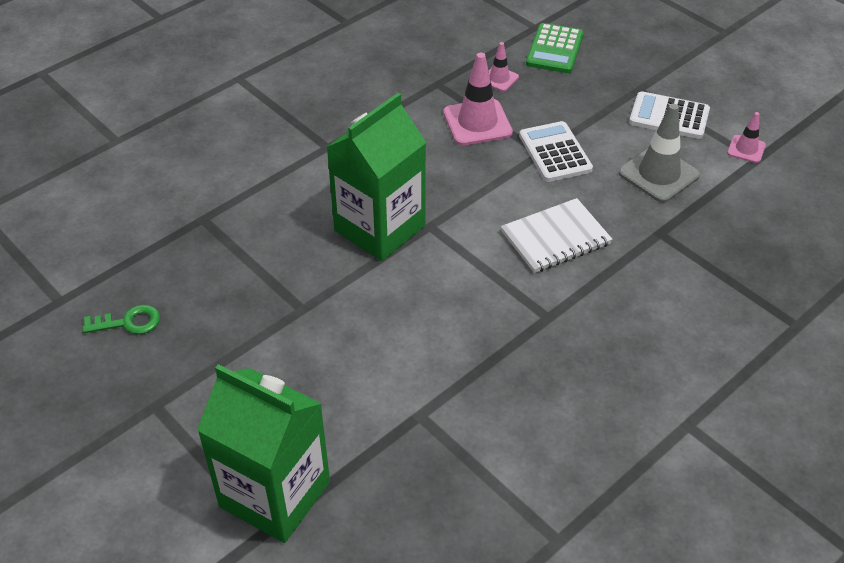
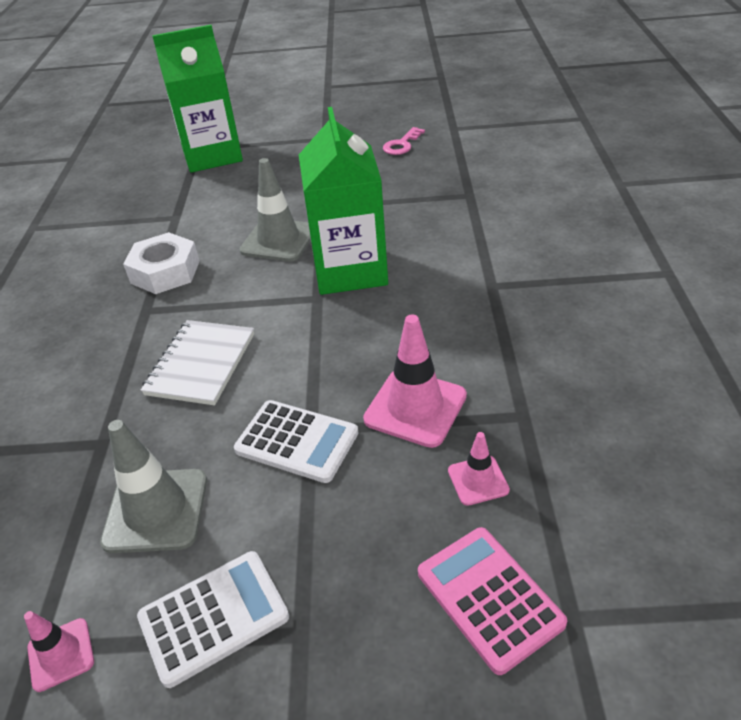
camera: 135 degrees right, 5 degrees down
green key [83,305,160,335] -> pink key [383,127,425,155]
green calculator [526,23,584,73] -> pink calculator [418,527,567,675]
none -> white nut [123,232,200,294]
none -> grey traffic cone [240,158,311,262]

